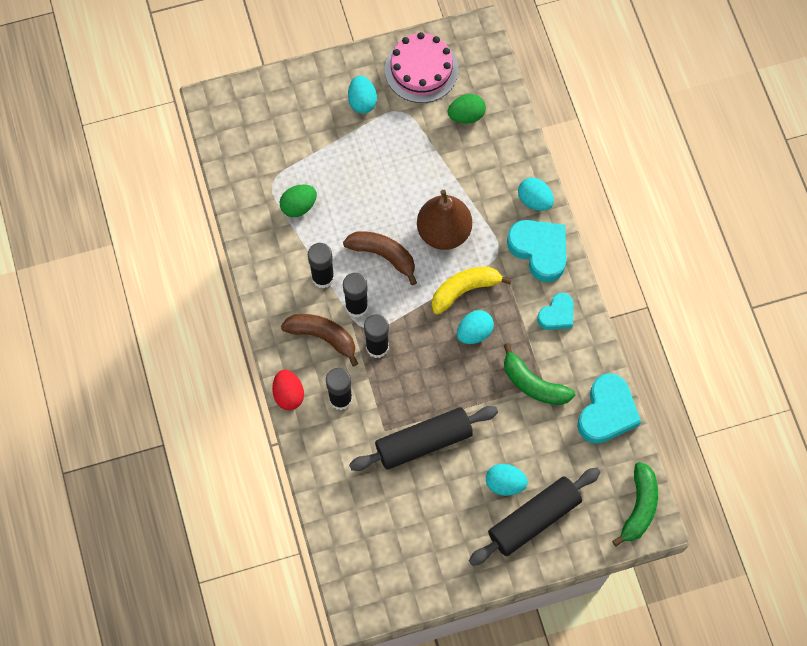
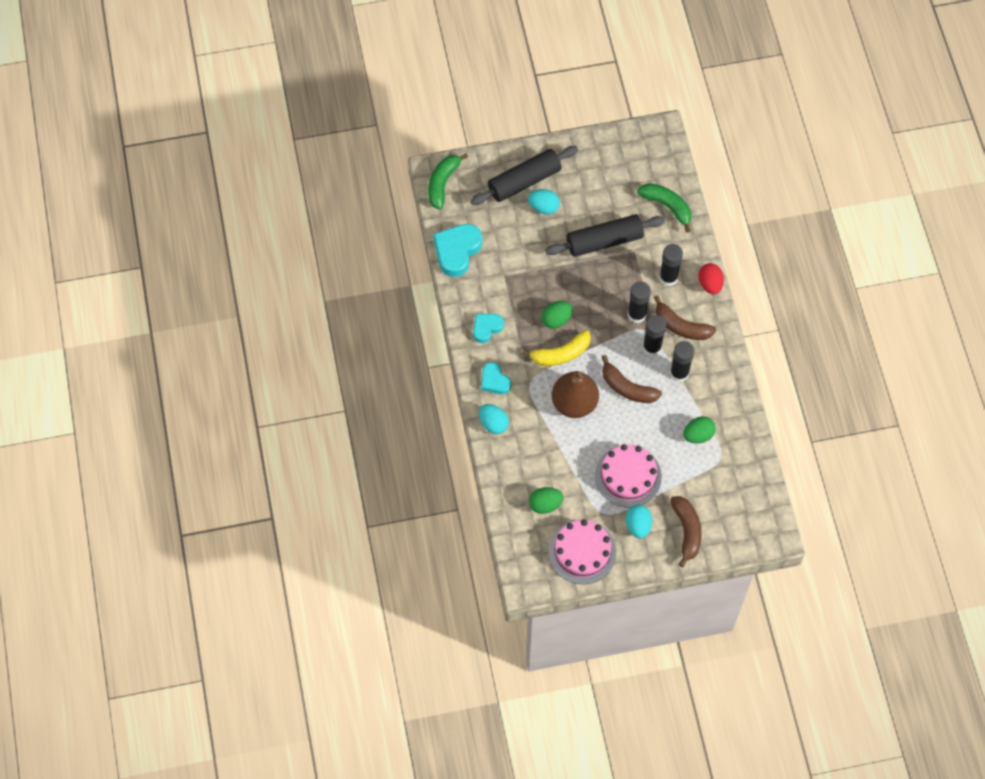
camera: 175 degrees left, 5 degrees down
turquoise egg [457,310,494,344] -> green egg [541,301,572,329]
green banana [504,343,575,405] -> green banana moved to [637,183,691,233]
turquoise heart [507,220,567,282] -> turquoise heart [481,362,511,394], size x0.60
none -> pink cake [595,444,662,508]
none -> brown banana [670,496,702,567]

